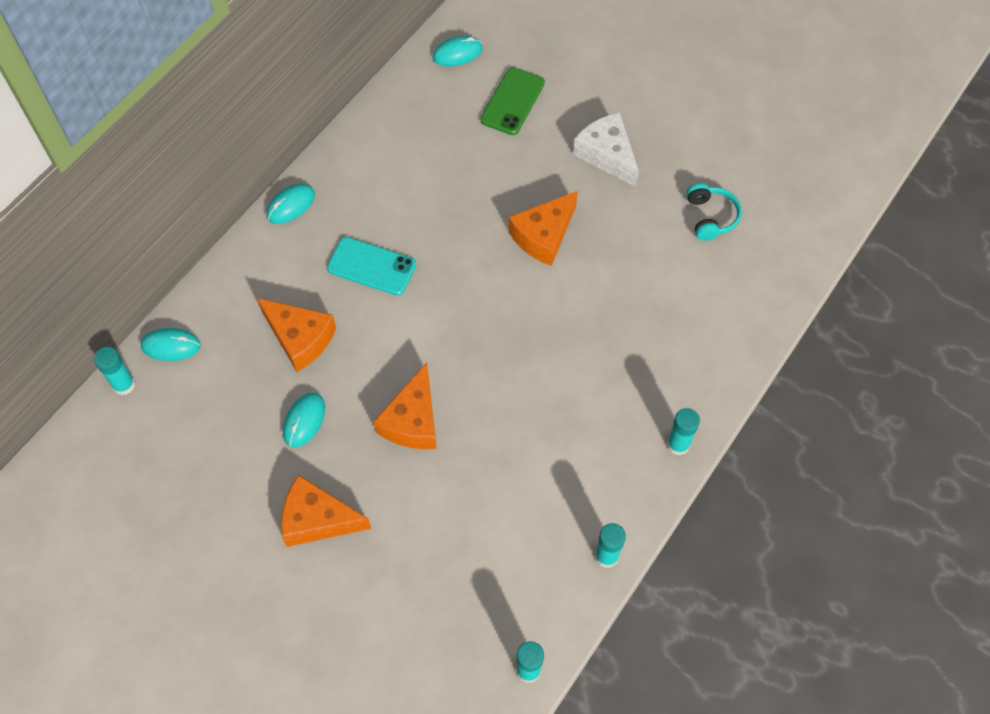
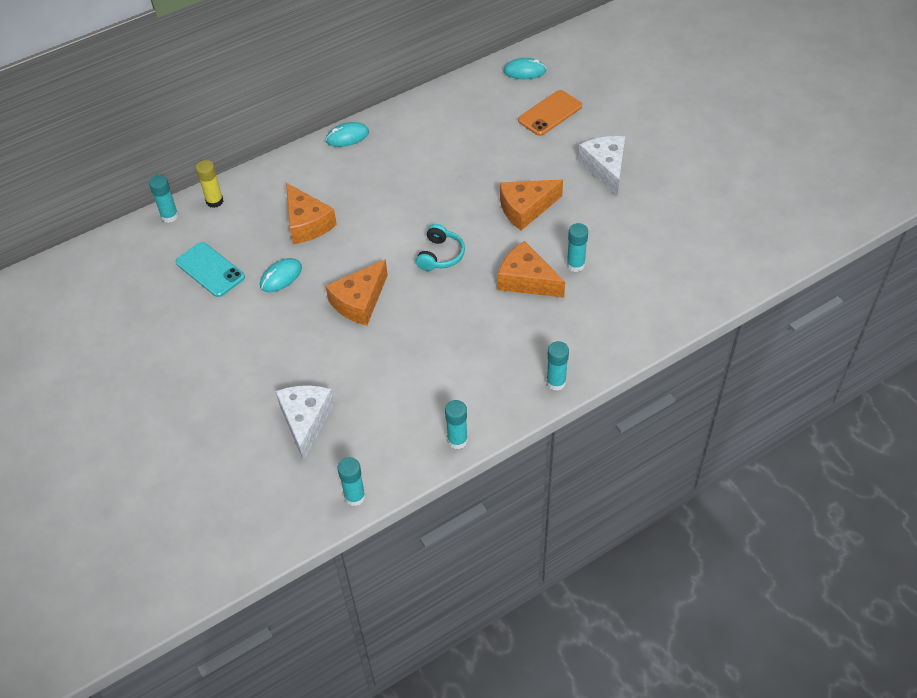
camera: 25 degrees right, 10 degrees down
turquoise mouse [141,328,201,361] -> yellow glue stick [196,160,224,208]
orange cheese [281,475,371,547] -> orange cheese moved to [498,241,565,298]
turquoise phone [327,237,416,296] -> turquoise phone moved to [176,242,245,297]
green phone [480,67,545,135] -> orange phone [518,90,582,136]
turquoise headphones [686,183,742,241] -> turquoise headphones moved to [416,224,465,271]
none -> white cheese [276,385,334,461]
none -> turquoise glue stick [567,223,588,272]

